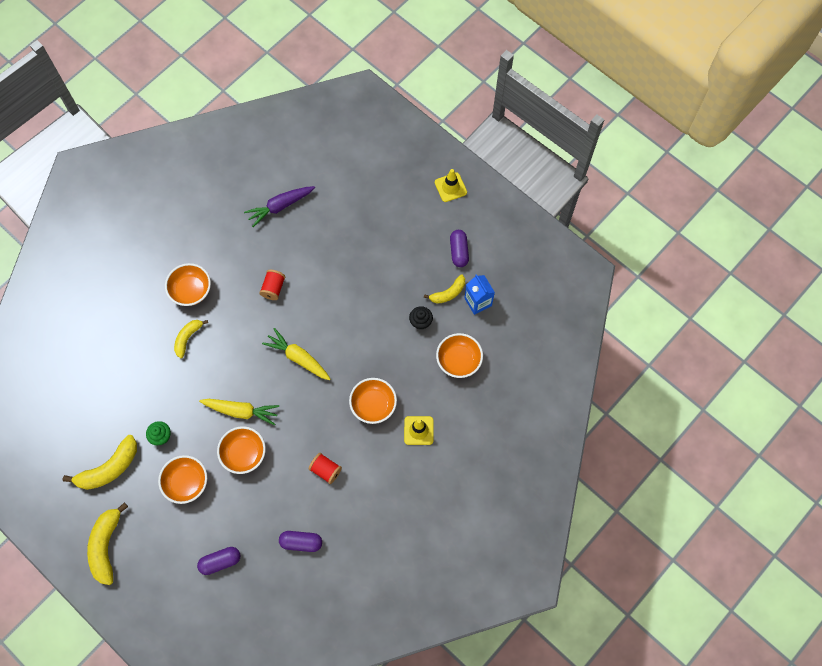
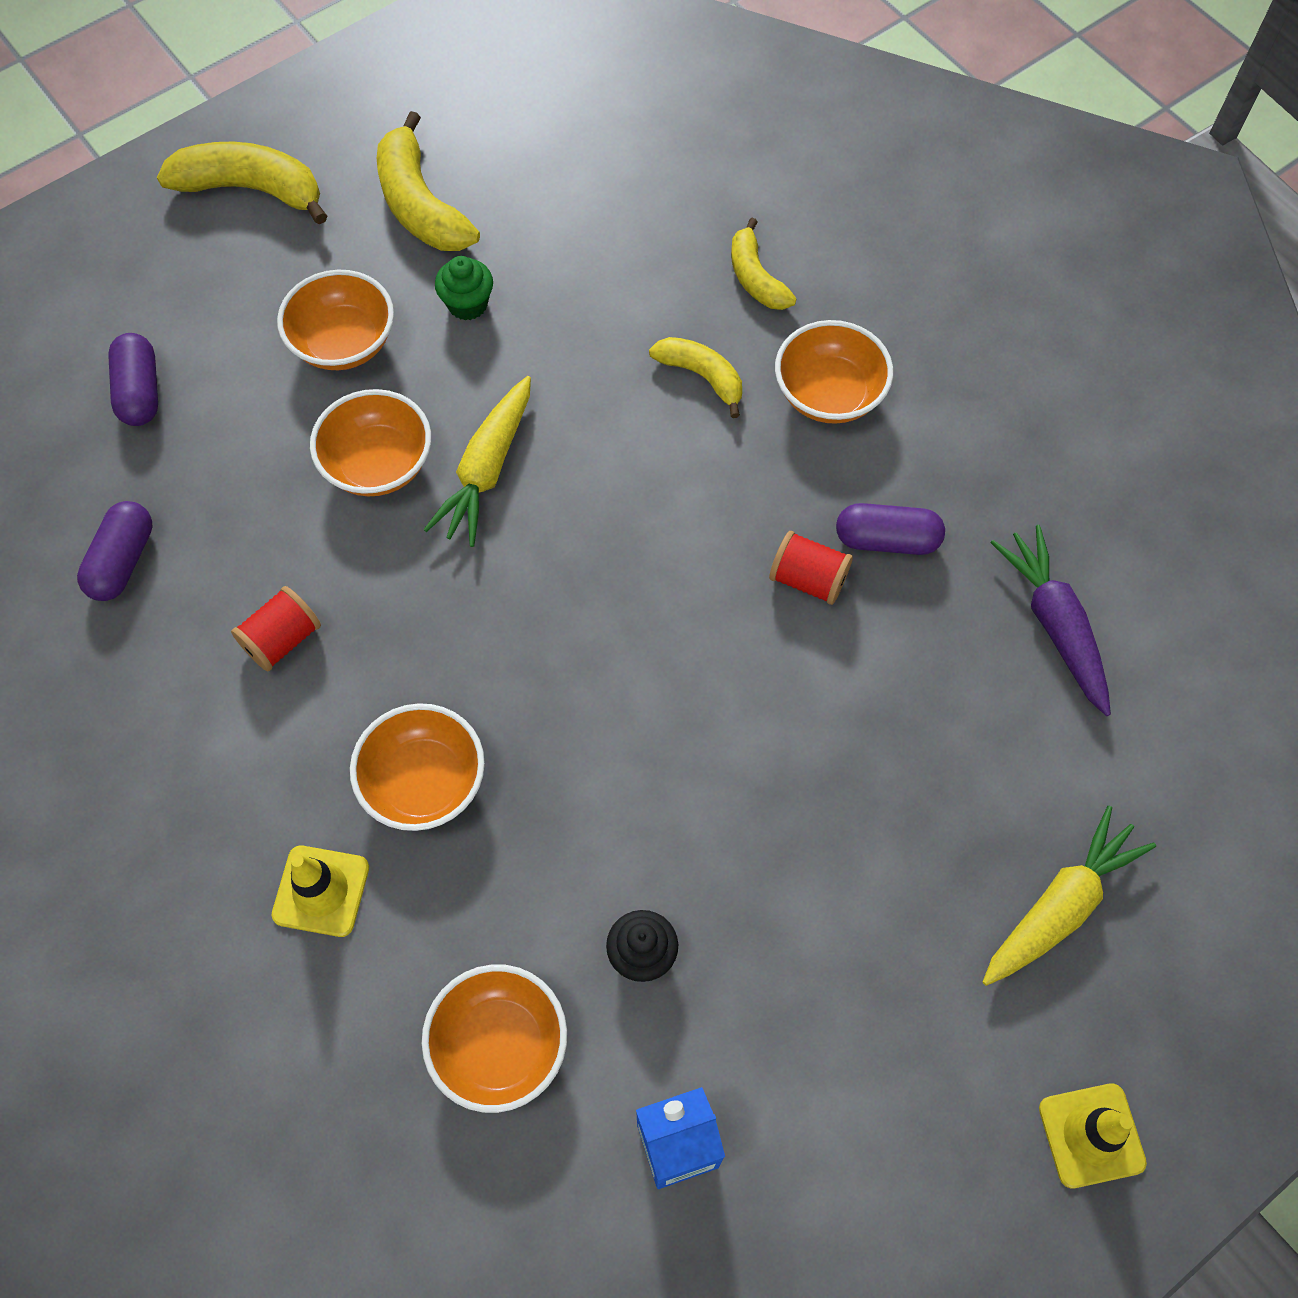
camera: 100 degrees right, 5 degrees down
yellow carrot [262,328,331,380] -> yellow carrot moved to [983,805,1156,986]
yellow banana [424,275,465,304] -> yellow banana moved to [731,218,797,310]
purple capsule [450,230,469,267] -> purple capsule moved to [836,503,945,555]

